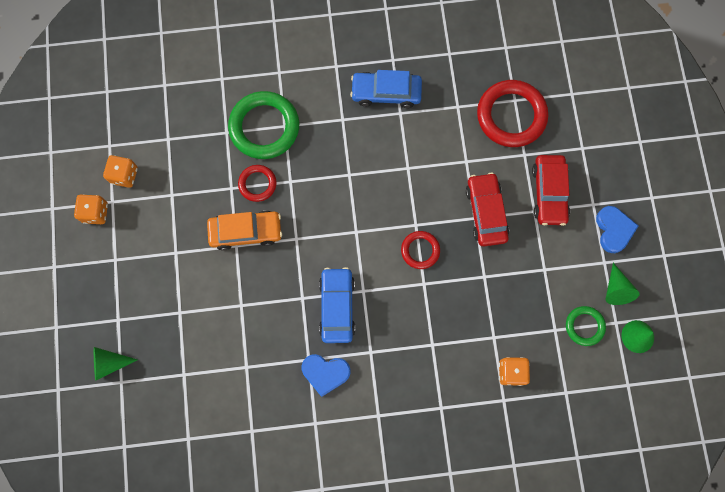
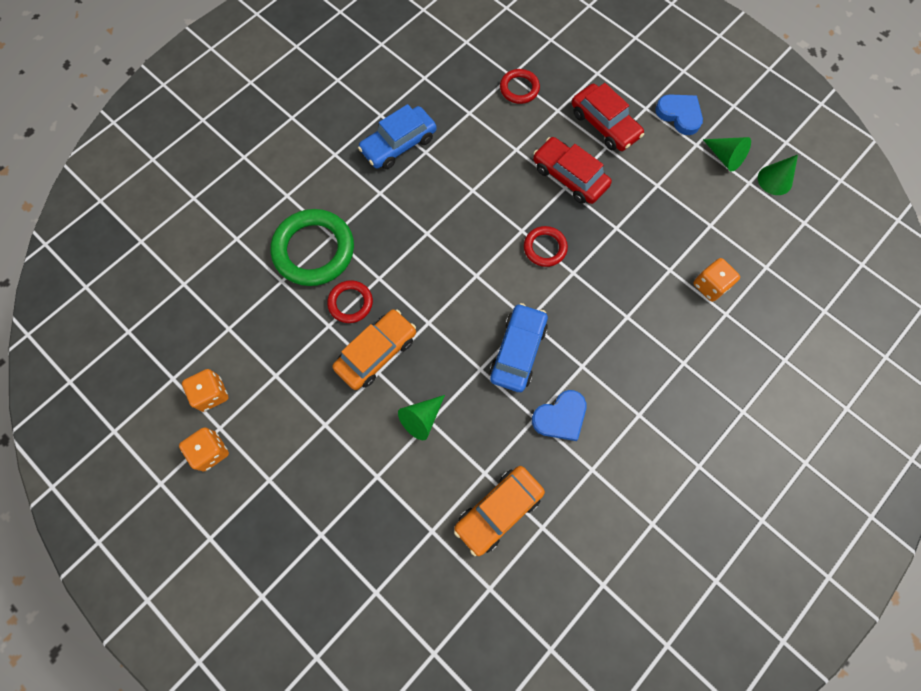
camera: 40 degrees left, 5 degrees down
green cone [94,347,138,381] -> green cone moved to [398,395,445,440]
blue car [319,267,355,343] -> blue car turned 60 degrees clockwise [490,303,548,392]
red ring [477,80,548,147] -> red ring [500,69,540,104], size x0.53
green ring [566,306,606,346] -> none
none -> orange car [454,466,545,556]

